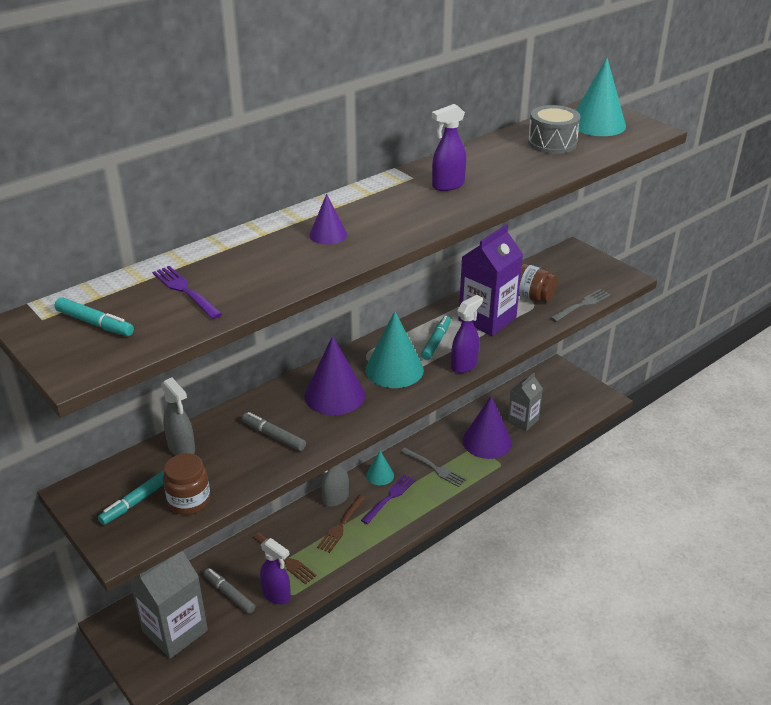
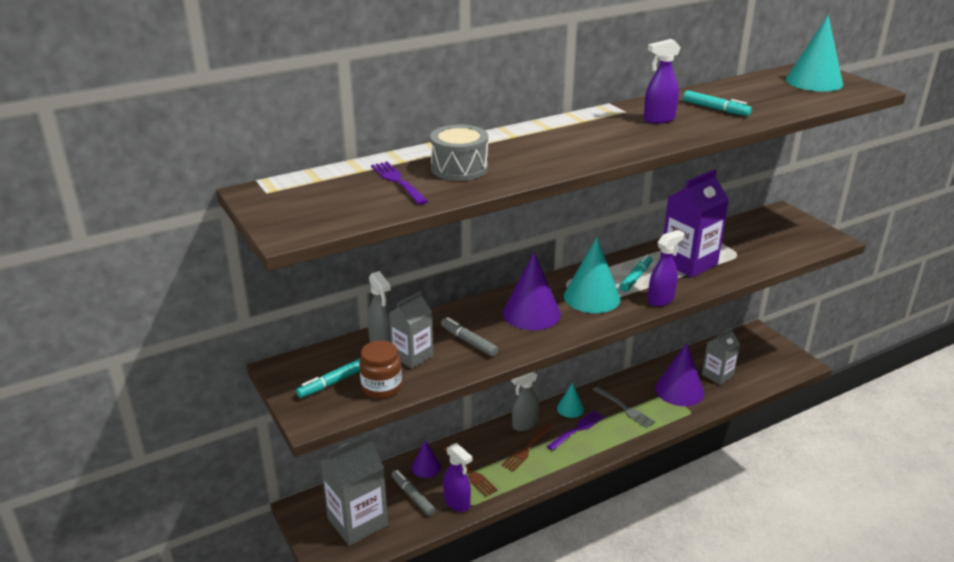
camera: 10 degrees right, 5 degrees down
turquoise marker [55,297,134,336] -> turquoise marker moved to [683,90,752,116]
purple cone [310,194,347,245] -> purple cone moved to [412,440,441,478]
brown jar [519,264,558,302] -> none
grey drum [528,105,581,154] -> grey drum moved to [430,125,488,181]
grey fork [550,289,611,322] -> none
none -> grey carton [389,291,433,369]

